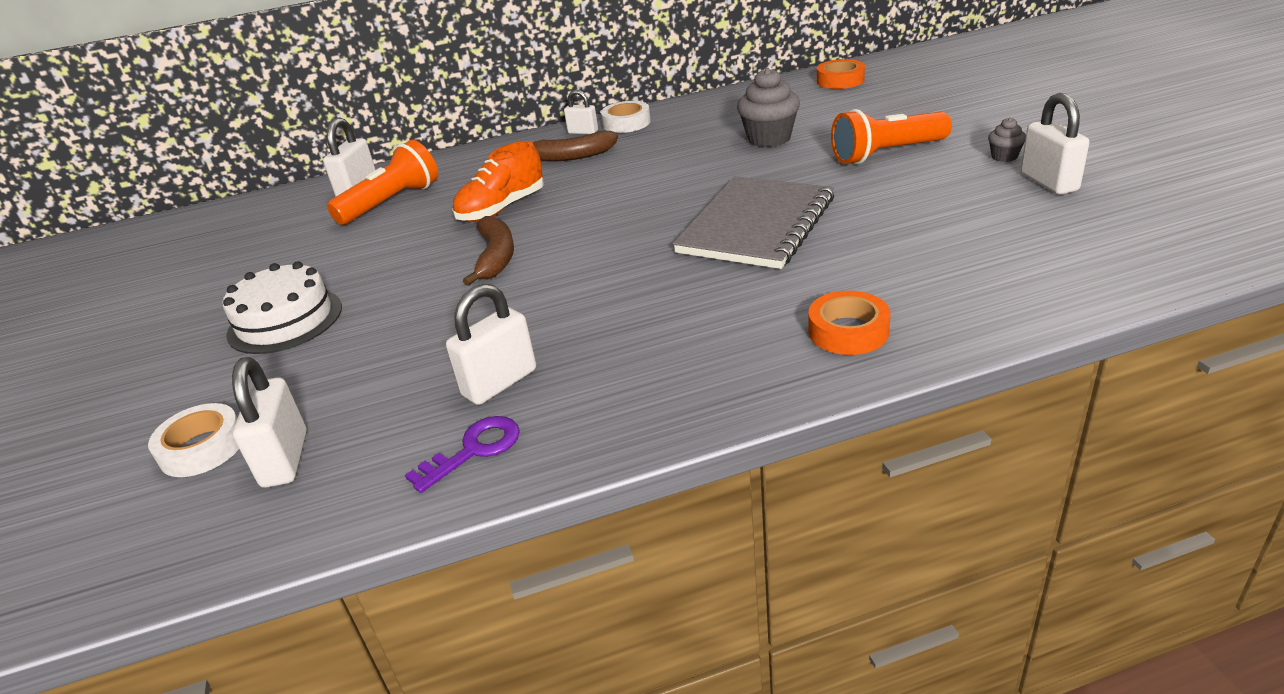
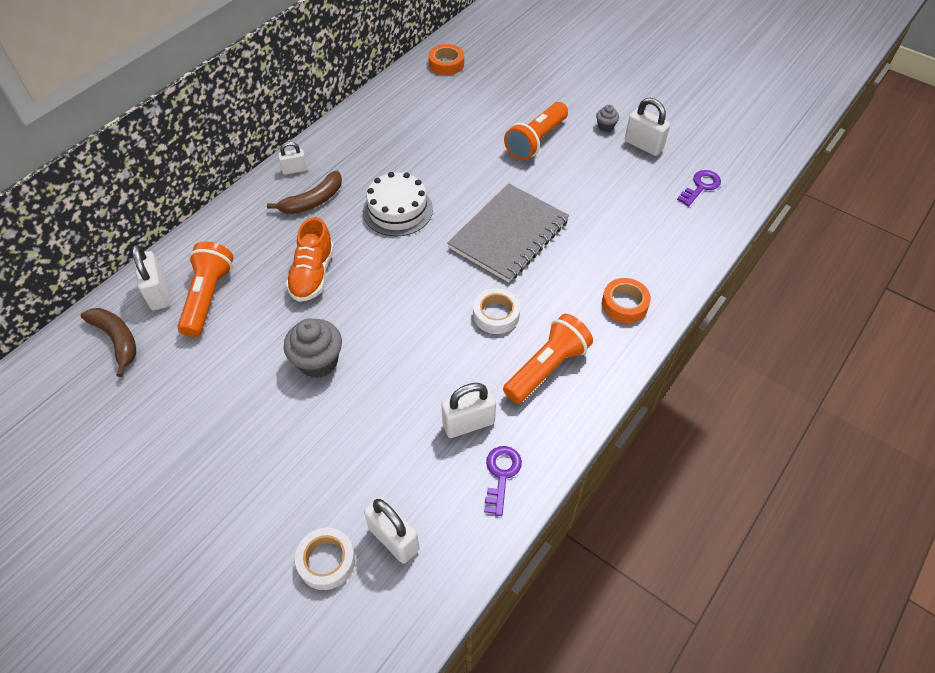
camera: 40 degrees left, 20 degrees up
white cake [223,261,342,354] -> white cake moved to [363,172,433,237]
white padlock [446,284,536,405] -> white padlock turned 60 degrees clockwise [441,383,496,438]
brown banana [463,216,514,286] -> brown banana moved to [81,308,136,377]
white tape [601,101,651,133] -> white tape moved to [473,288,520,334]
grey notebook [673,176,834,269] -> grey notebook turned 45 degrees clockwise [447,183,569,282]
grey cupcake [737,68,800,147] -> grey cupcake moved to [284,318,342,378]
none -> orange flashlight [503,314,593,404]
none -> purple key [677,170,721,206]

